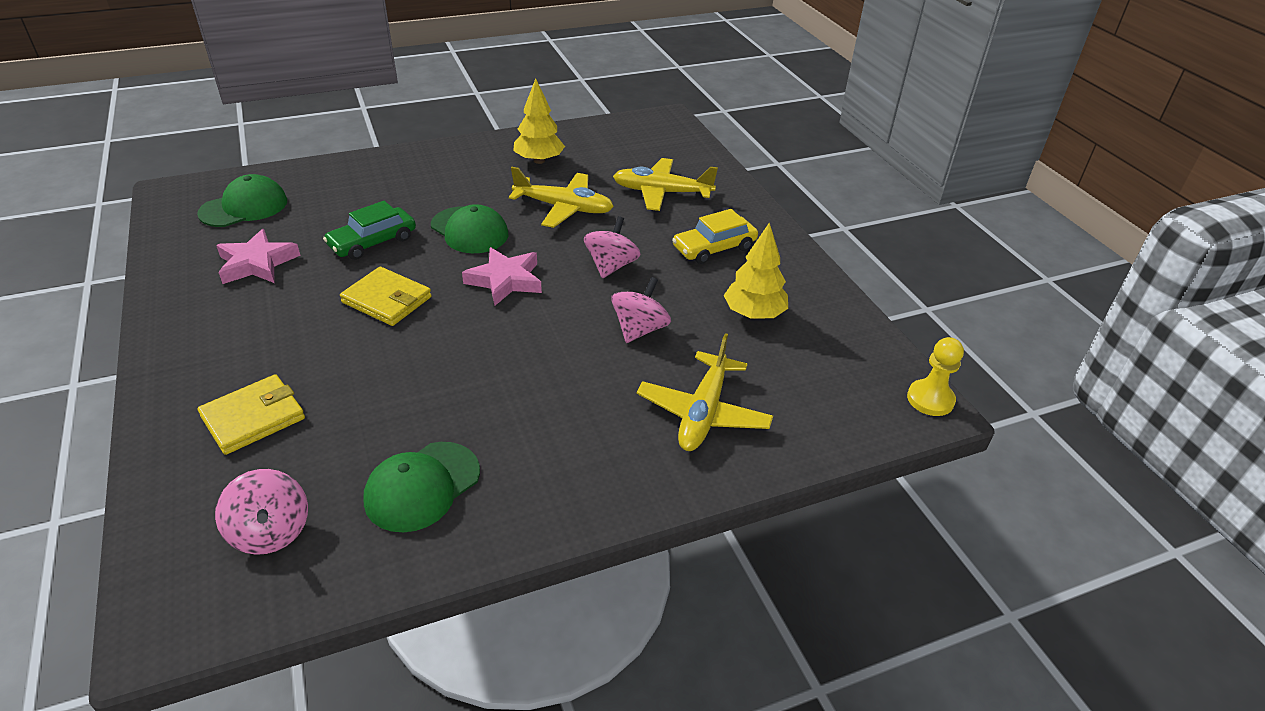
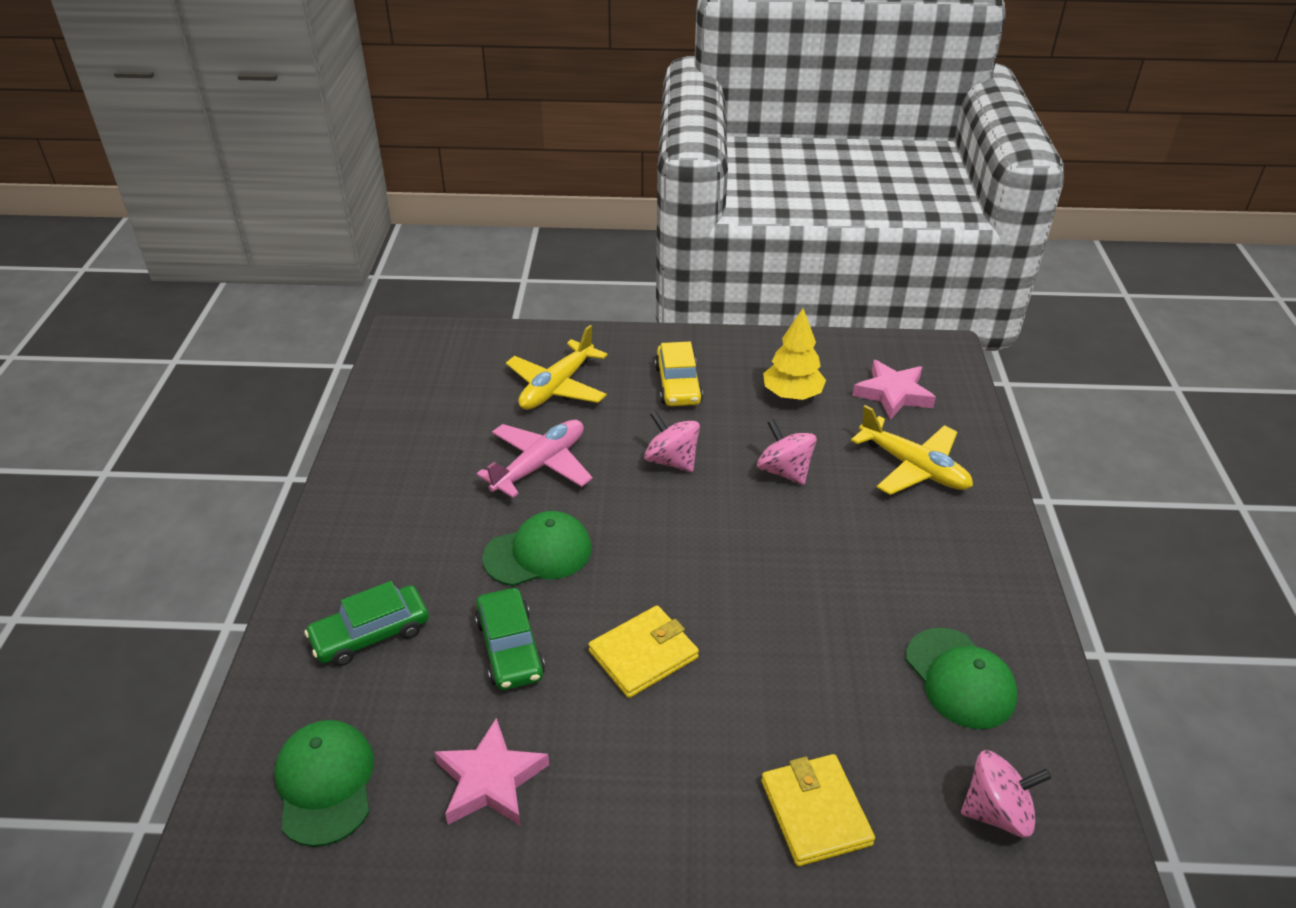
camera: 65 degrees left, 0 degrees up
pink star [462,247,542,306] -> pink star moved to [852,360,936,420]
yellow plane [509,167,614,228] -> pink plane [477,420,593,498]
yellow tree [513,78,565,164] -> none
yellow pawn [907,337,964,416] -> none
none -> green car [304,581,429,666]

